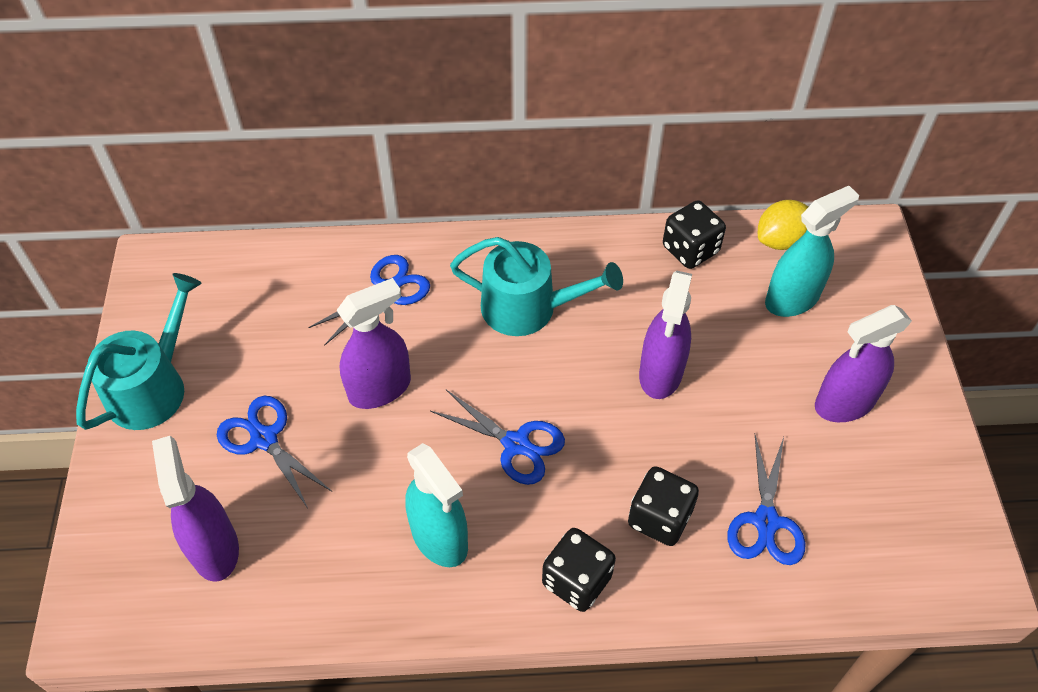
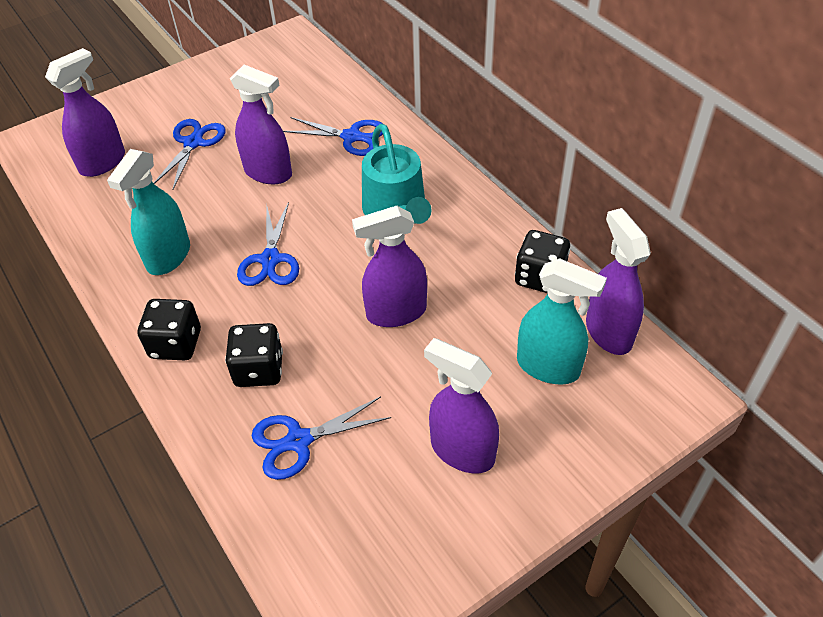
camera: 60 degrees right, 5 degrees down
turquoise watering can [76,273,202,430] -> none
yellow lemon [758,200,809,250] -> purple spray bottle [586,208,651,355]

